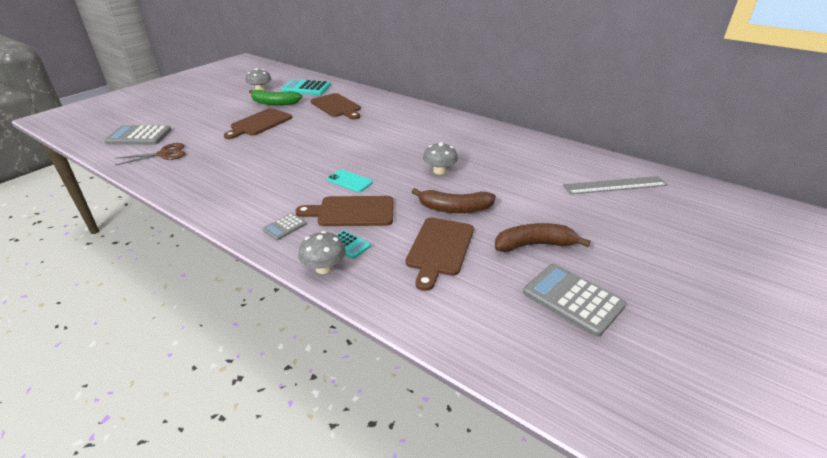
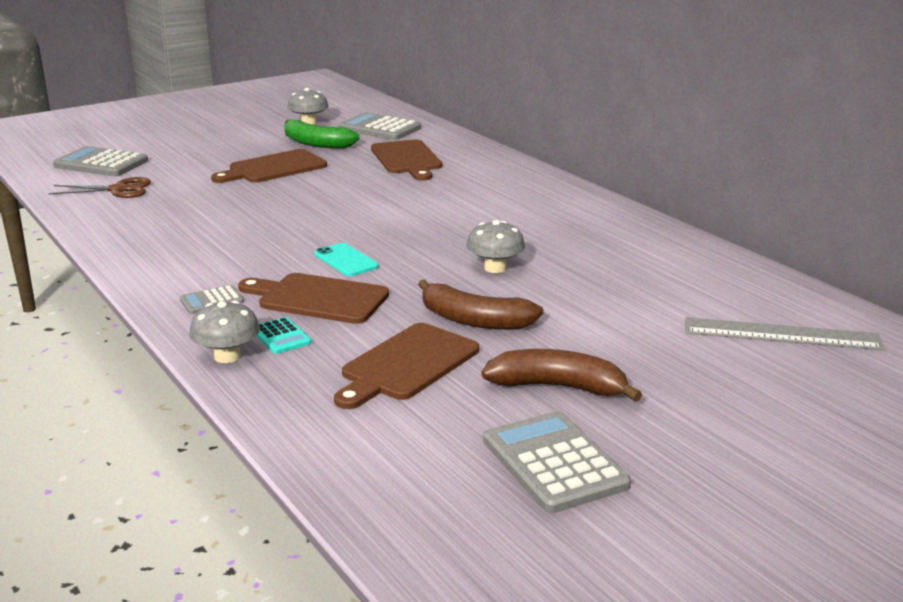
camera: 20 degrees right, 10 degrees down
turquoise calculator [281,79,331,95] -> grey calculator [339,112,421,140]

